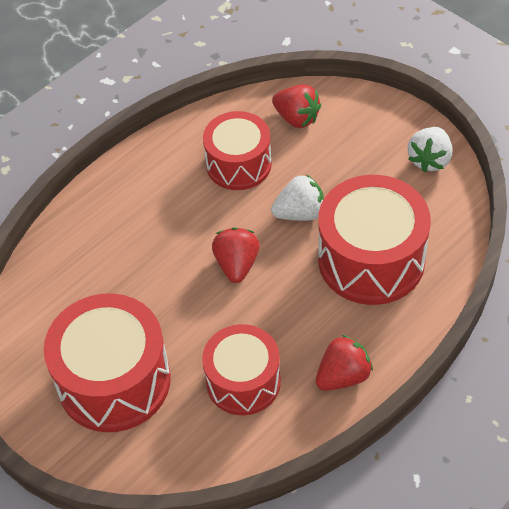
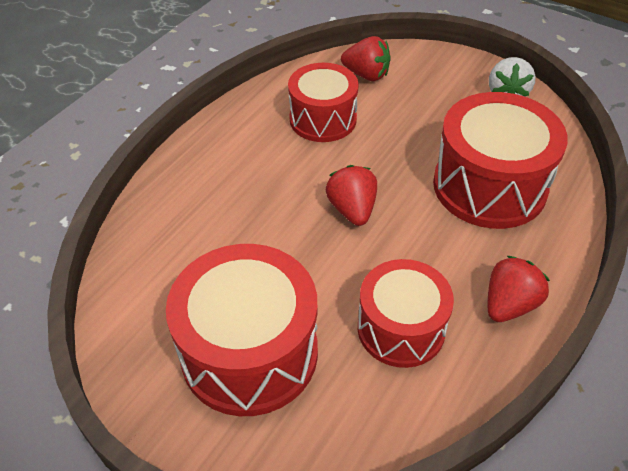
camera: 15 degrees left, 5 degrees down
white strawberry [271,174,324,221] -> none

